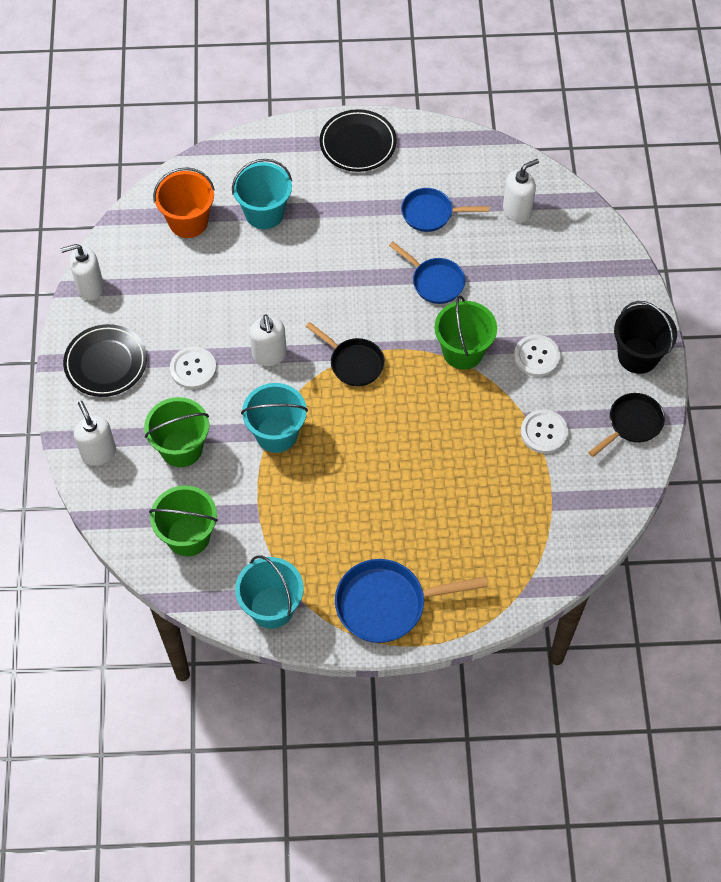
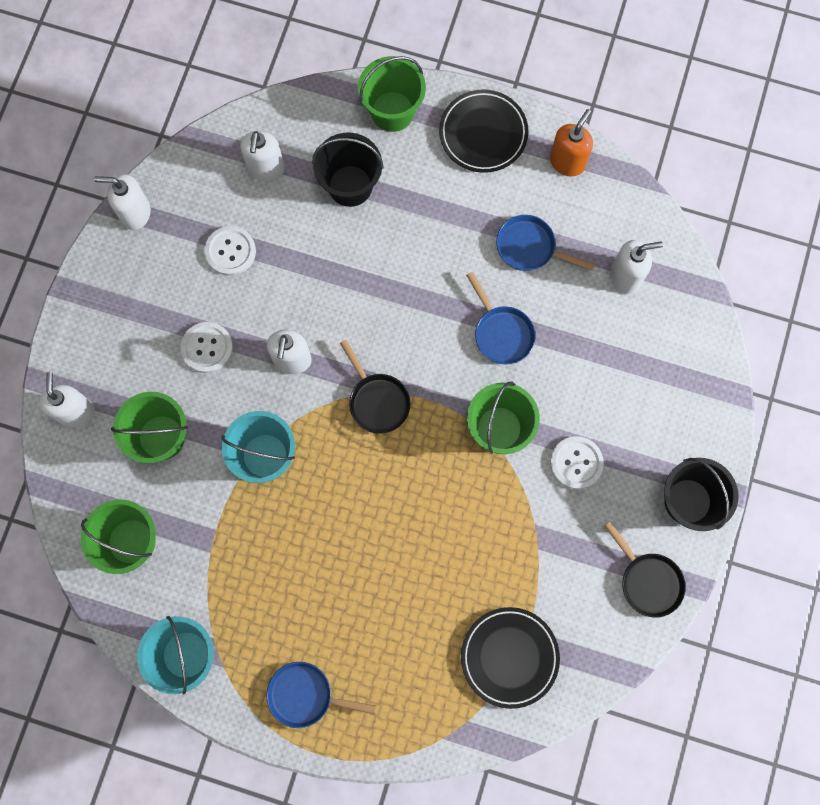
camera: 20 degrees right, 15 degrees up
black plate [63,324,147,397] -> black plate moved to [461,607,560,709]
orange bucket [153,168,215,238] -> white soap dispenser [240,131,285,181]
turquoise bucket [232,159,292,229] -> black bucket [312,133,384,207]
blue pan [335,559,487,643] -> blue pan [266,662,376,728], size x0.66
white button [521,409,568,454] -> white button moved to [205,226,256,276]
black pan [588,393,665,457] -> black pan turned 75 degrees clockwise [604,521,686,618]
none -> green bucket [358,56,426,132]
none -> orange soap dispenser [550,109,593,177]

